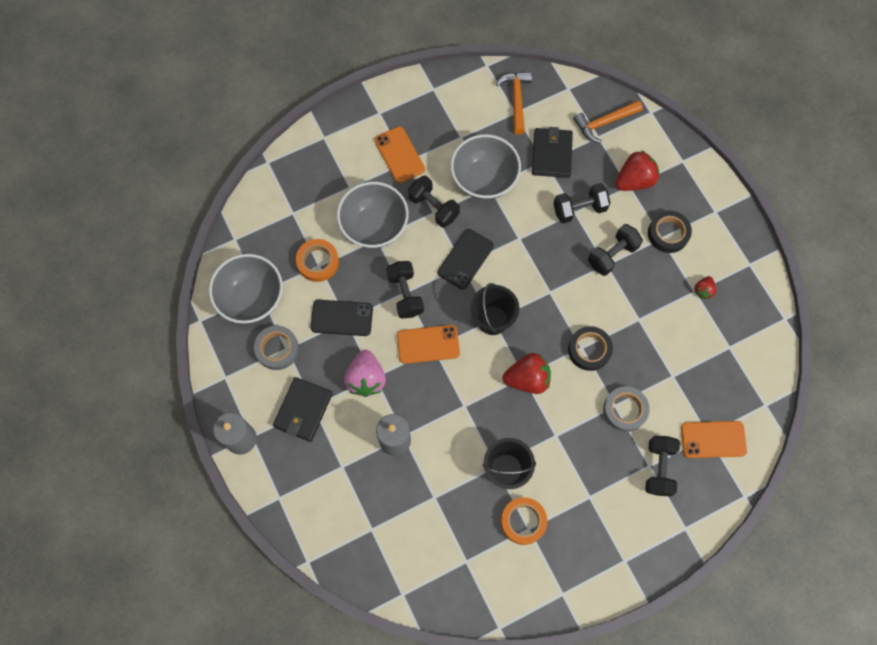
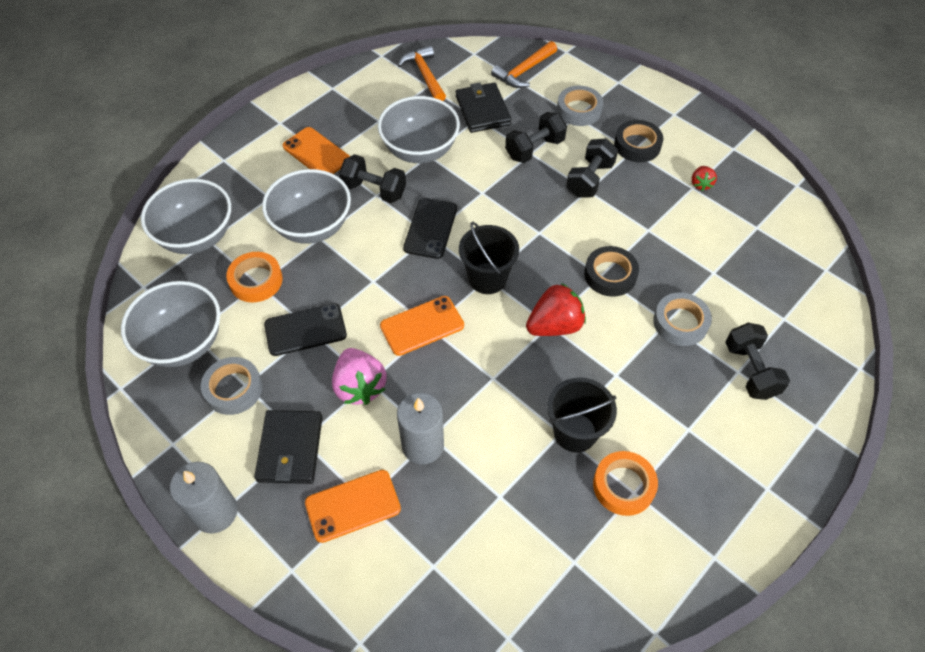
camera: 20 degrees left, 15 degrees down
black dumbbell [386,261,424,319] -> none
red strawberry [615,150,659,191] -> grey tape [557,86,603,126]
orange phone [681,421,747,458] -> orange phone moved to [305,470,401,543]
none -> grey bowl [141,179,231,254]

